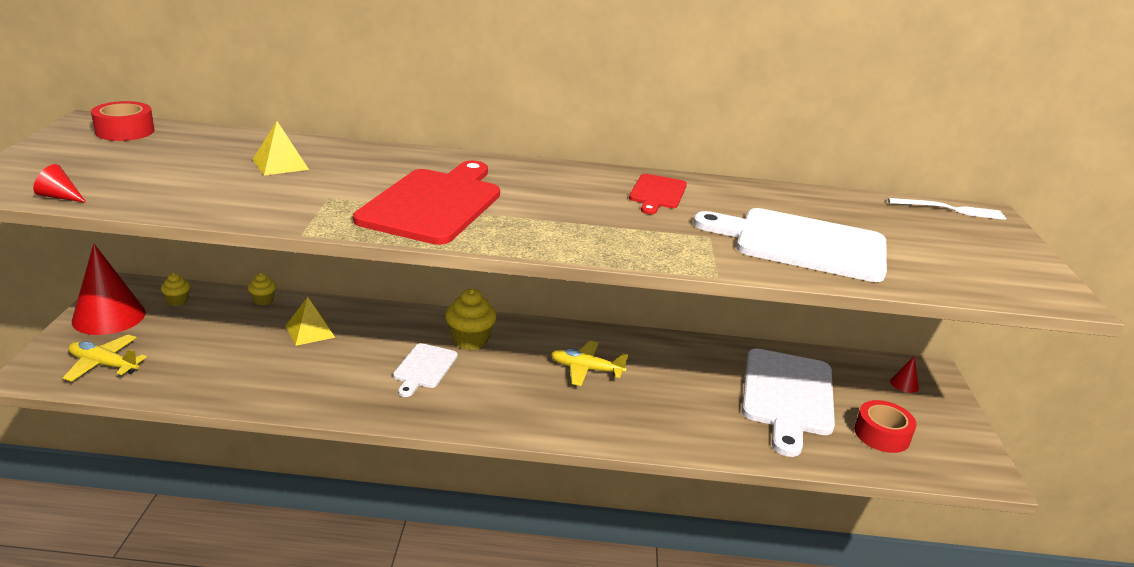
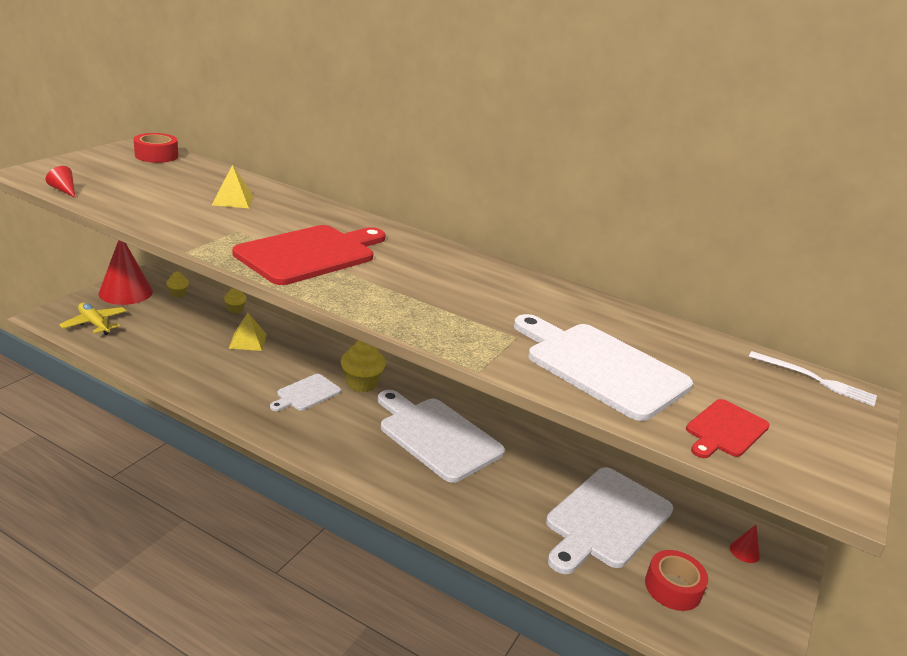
camera: 25 degrees right, 0 degrees up
yellow plane [551,341,628,386] -> white cutting board [378,390,505,483]
red cutting board [629,174,687,214] -> red cutting board moved to [686,399,770,458]

